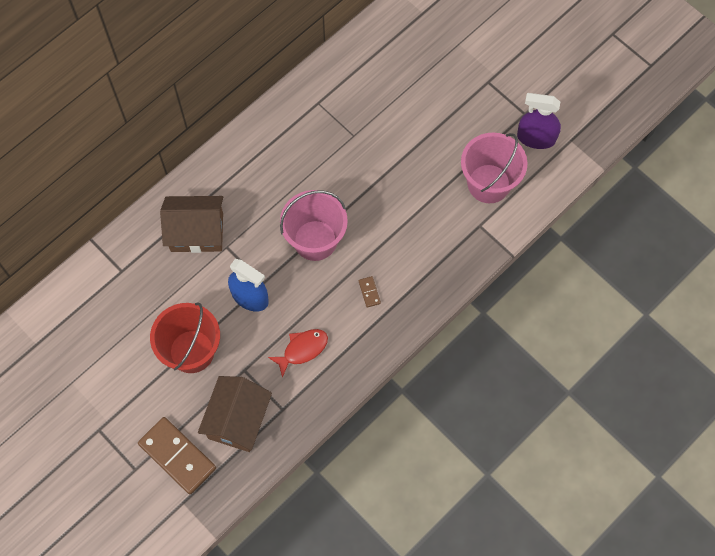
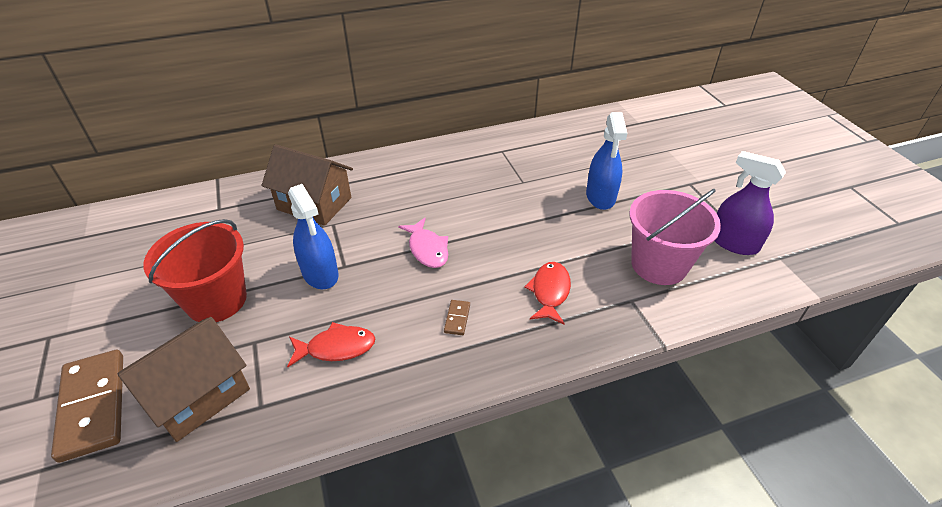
camera: 25 degrees right, 25 degrees down
pink bucket [280,190,348,261] -> pink fish [398,218,448,268]
none -> red fish [524,262,571,324]
none -> blue spray bottle [586,112,627,210]

